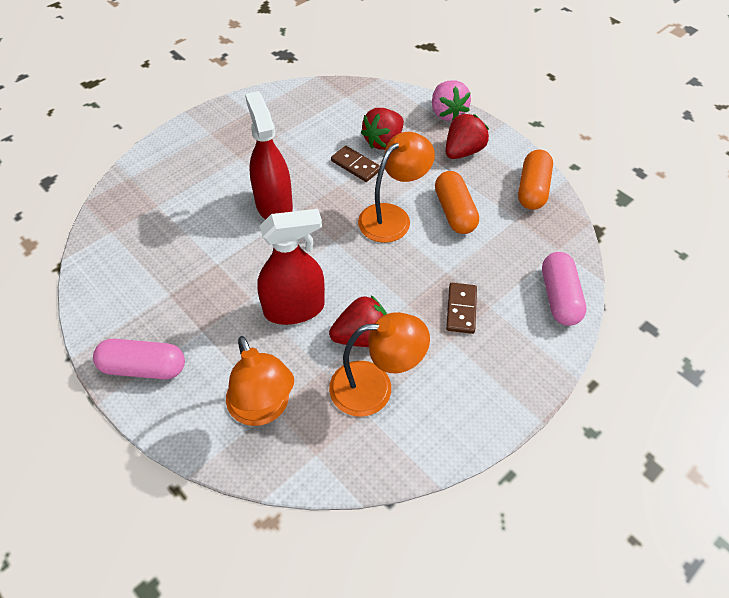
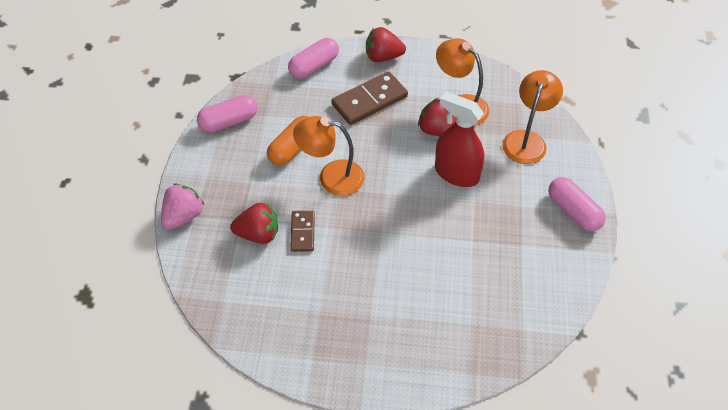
camera: 130 degrees left, 0 degrees up
red spray bottle [245,91,293,220] -> none
red strawberry [446,113,489,159] -> red strawberry moved to [366,27,406,62]
brown domino [446,283,477,334] -> brown domino [331,71,408,125], size x1.73
orange capsule [518,150,553,210] -> pink capsule [197,95,258,132]

